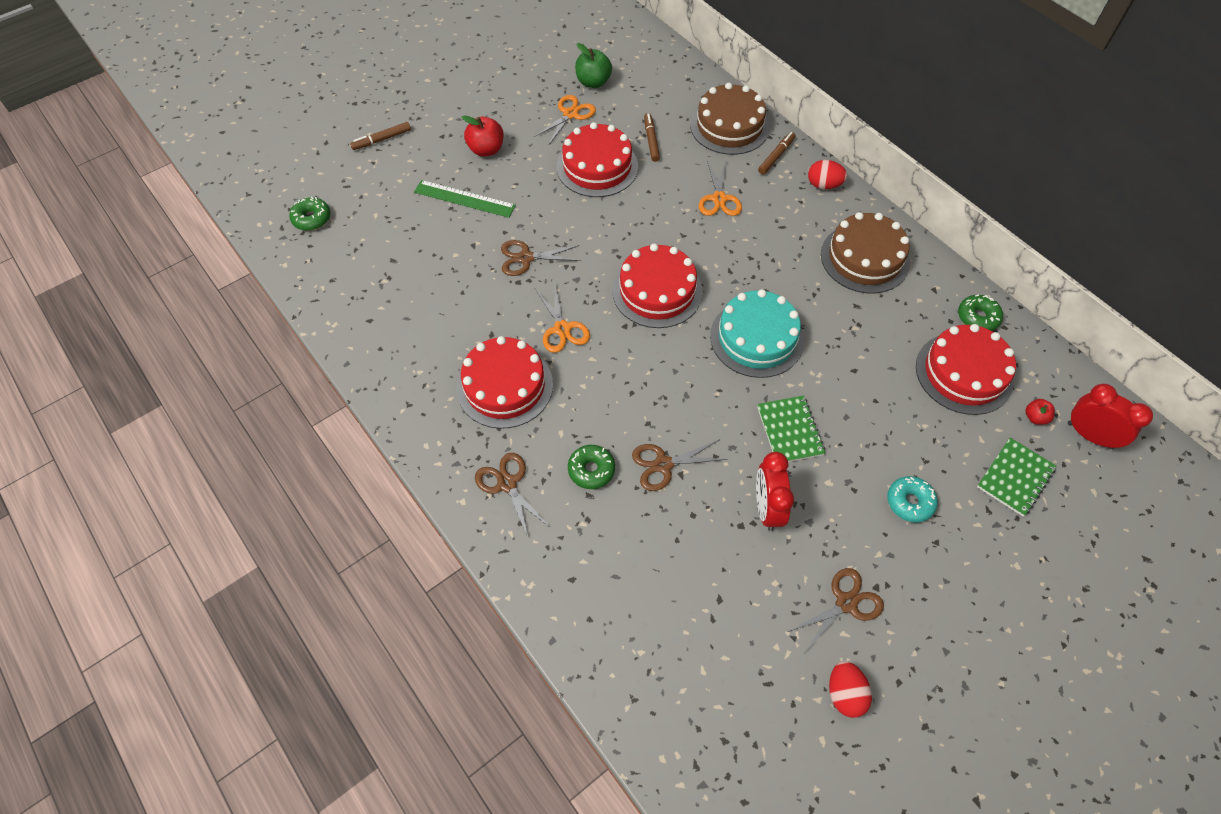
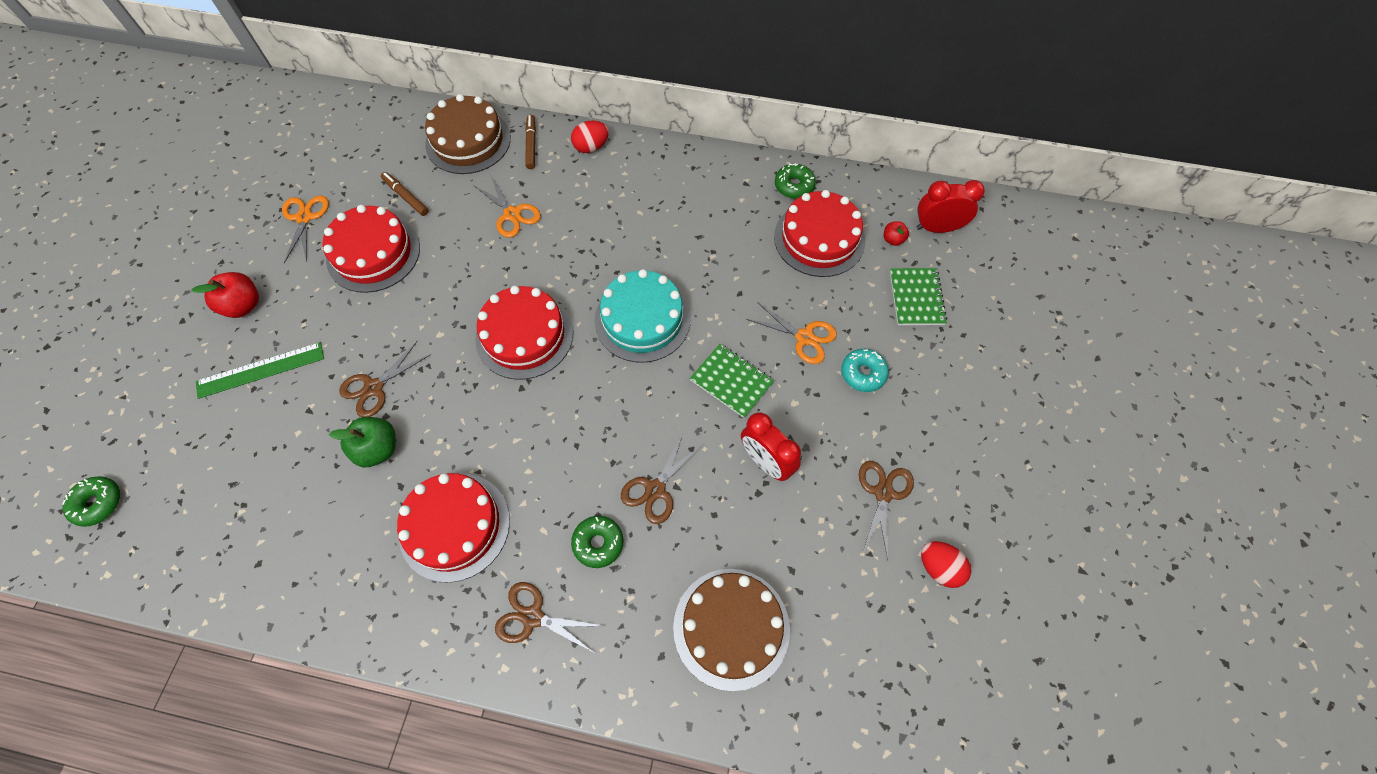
camera: 40 degrees left, 5 degrees up
brown marker [350,122,411,150] -> none
orange scissors [535,285,590,353] -> orange scissors moved to [746,302,837,364]
green apple [575,43,612,88] -> green apple moved to [329,417,396,467]
brown cake [821,212,910,294] -> brown cake moved to [673,569,790,691]

